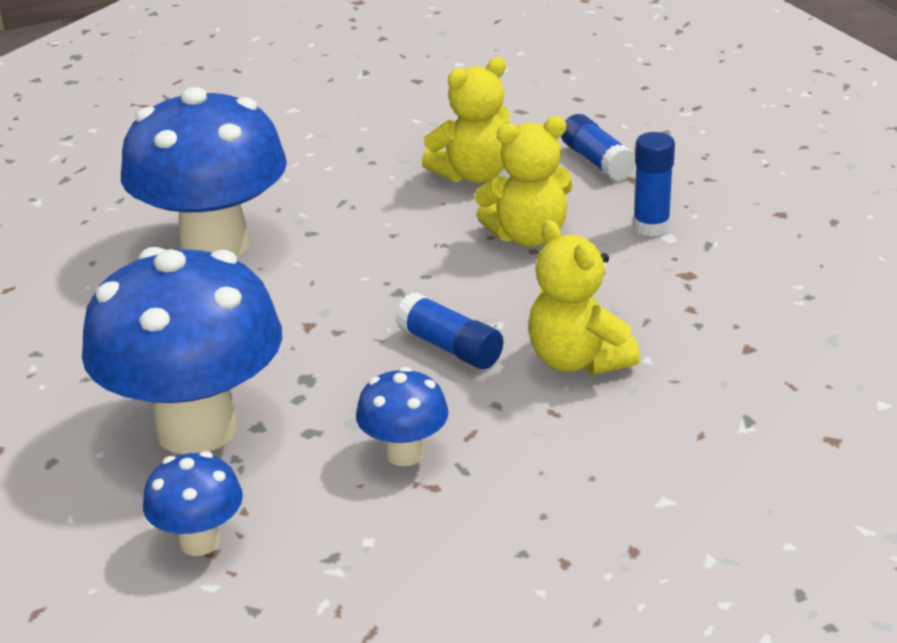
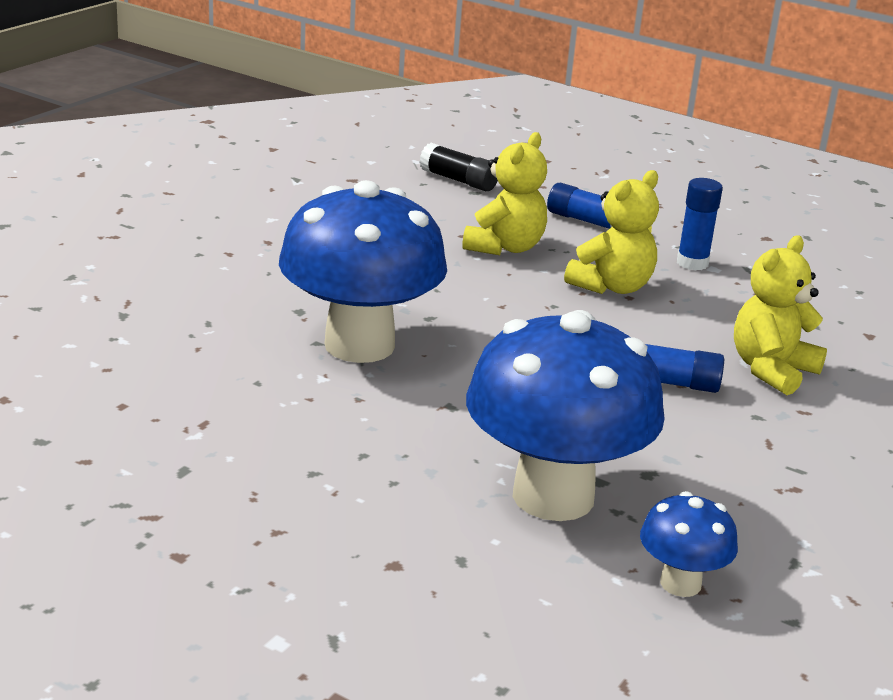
camera: 35 degrees left, 5 degrees down
blue mushroom [356,367,449,466] -> none
yellow teddy bear [528,220,640,375] -> yellow teddy bear turned 105 degrees clockwise [734,236,827,395]
none -> black glue stick [420,143,498,191]

